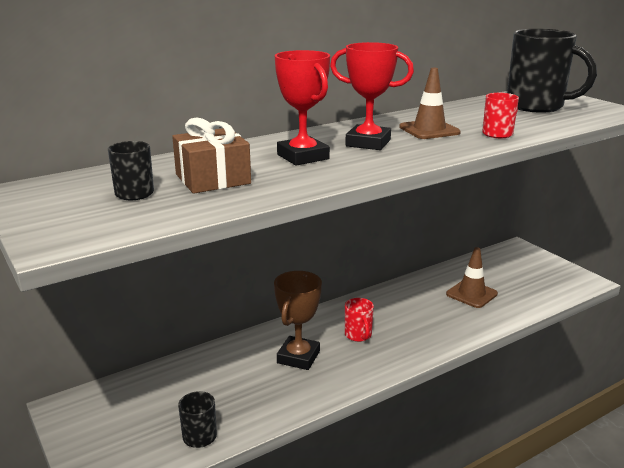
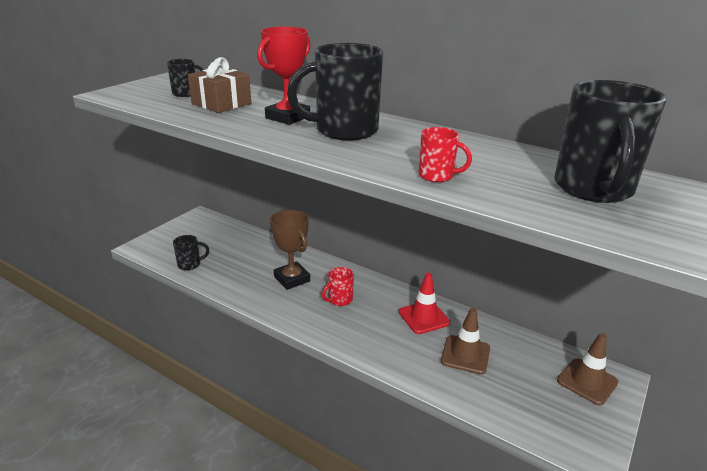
camera: 65 degrees right, 5 degrees up
brown trophy [274,271,322,370] -> brown trophy turned 60 degrees clockwise [270,210,310,290]
red trophy [330,42,414,150] -> black mug [287,43,383,141]
brown traffic cone [399,68,461,139] -> brown traffic cone moved to [557,333,619,405]
none -> red traffic cone [399,273,450,334]

